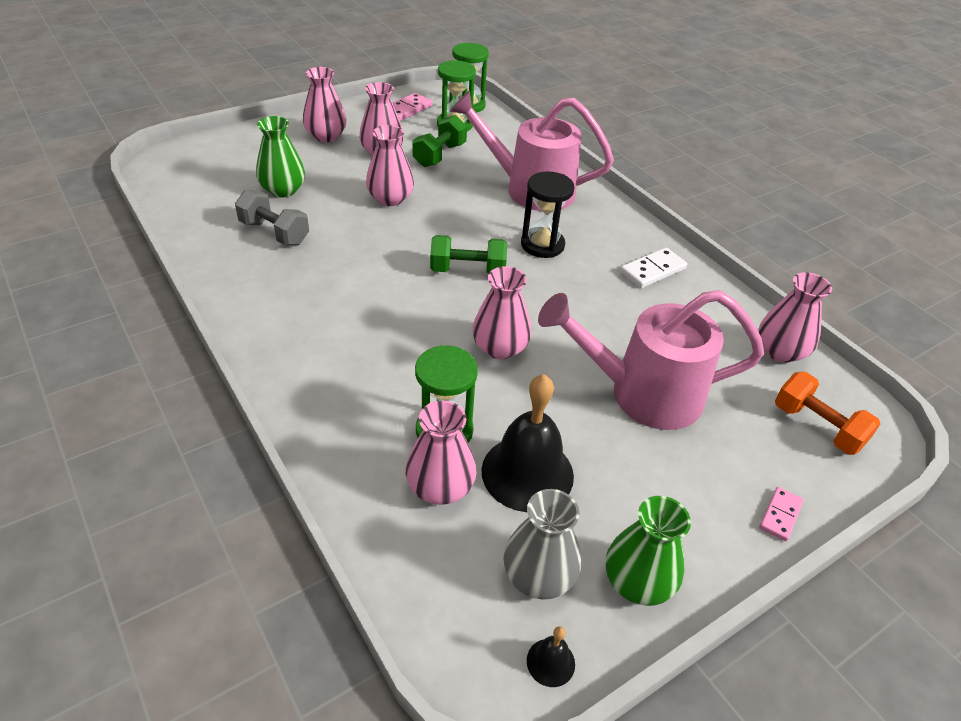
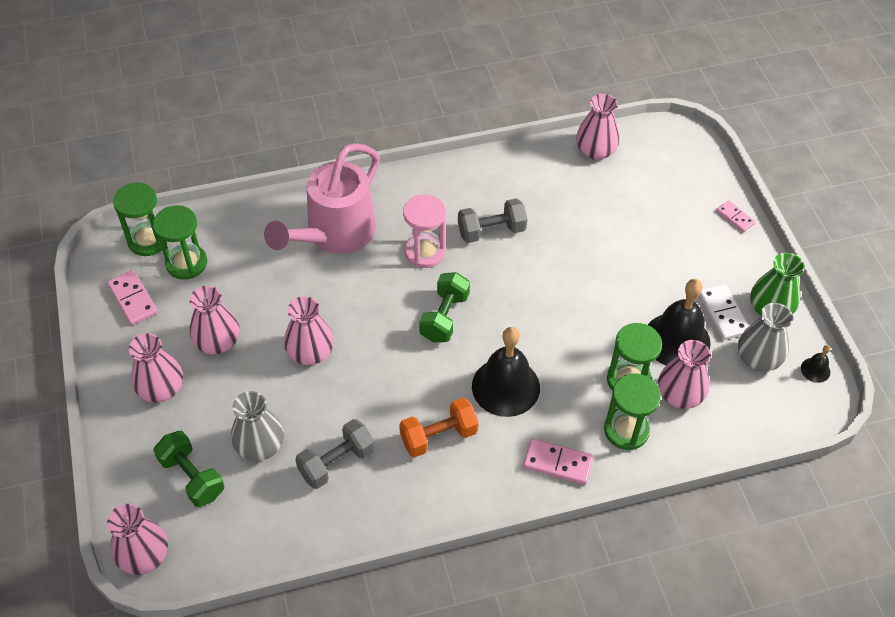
camera: 70 degrees left, 10 degrees up
green vase [256,116,305,198] -> grey vase [231,391,284,461]
green dumbbell [412,115,467,167] -> green dumbbell moved to [153,431,224,507]
pink vase [472,266,531,359] -> pink vase moved to [107,504,168,575]
black hourglass [521,171,575,258] -> pink hourglass [403,194,446,268]
pink watering can [538,290,764,430] -> none
white domino [620,248,687,288] -> white domino moved to [699,284,749,340]
orange dumbbell [775,372,880,455] -> orange dumbbell moved to [399,398,479,457]
none -> grey dumbbell [458,198,527,243]
none -> black bell [472,327,540,417]
none -> pink domino [523,439,593,485]
none -> green hourglass [604,373,661,450]

